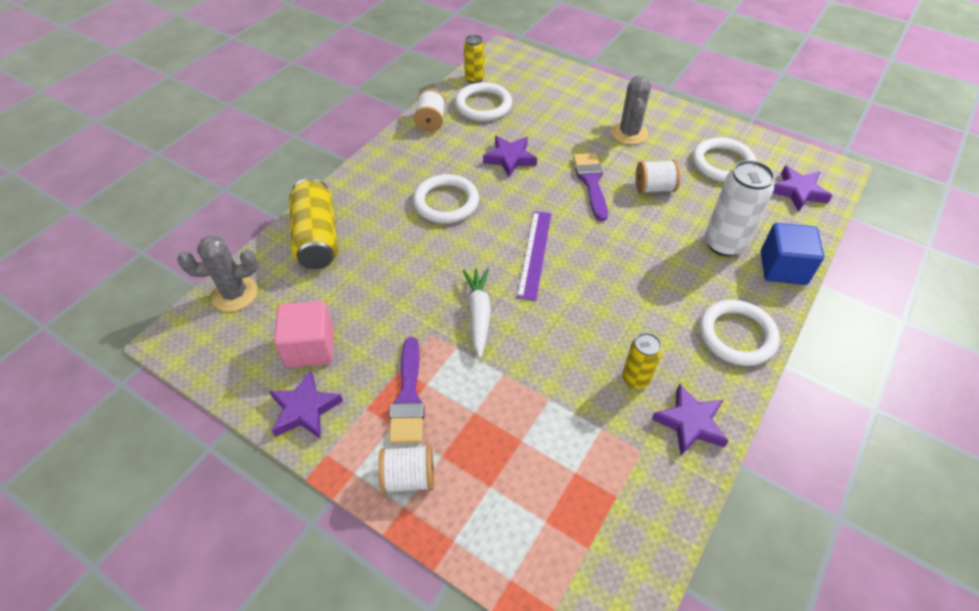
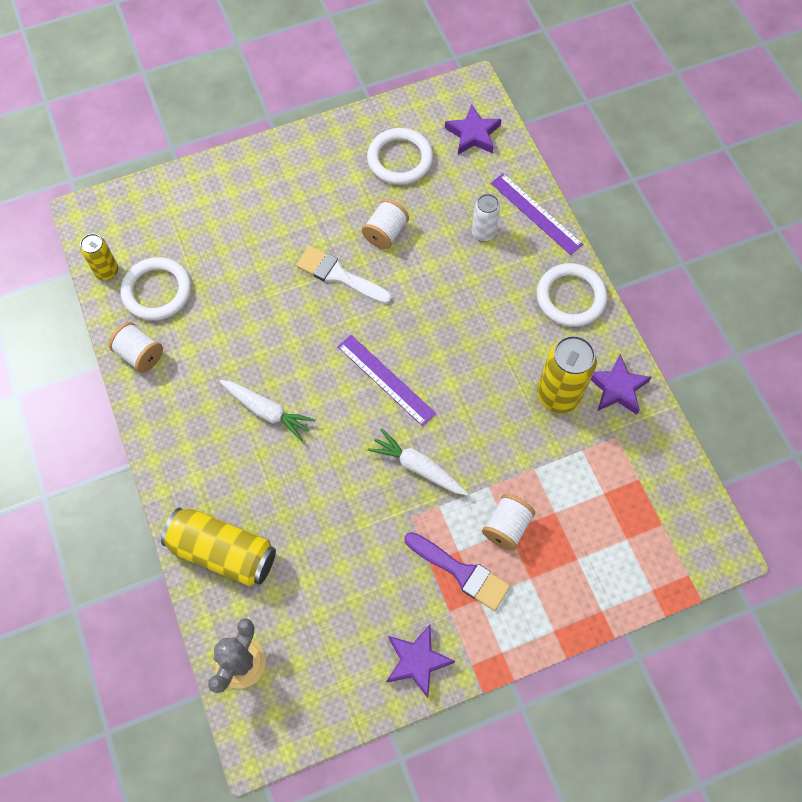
camera: 55 degrees left, 15 degrees up
pink cube [274,301,334,368] -> none
white spool [378,445,434,494] -> white spool moved to [482,494,535,551]
white ring [413,174,479,223] -> white carrot [219,380,316,442]
purple star [483,136,537,177] -> none
purple brush [573,153,608,221] -> white brush [296,246,391,304]
grey cactus [611,75,651,145] -> none
yellow can [622,333,662,389] -> yellow can [537,335,597,413], size x1.71
white can [705,160,775,257] -> white can [472,194,500,241], size x0.58
blue cube [761,223,824,285] -> purple ruler [491,173,583,255]

